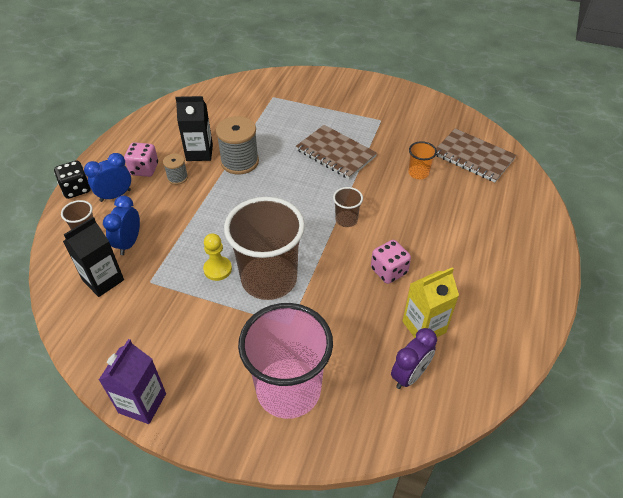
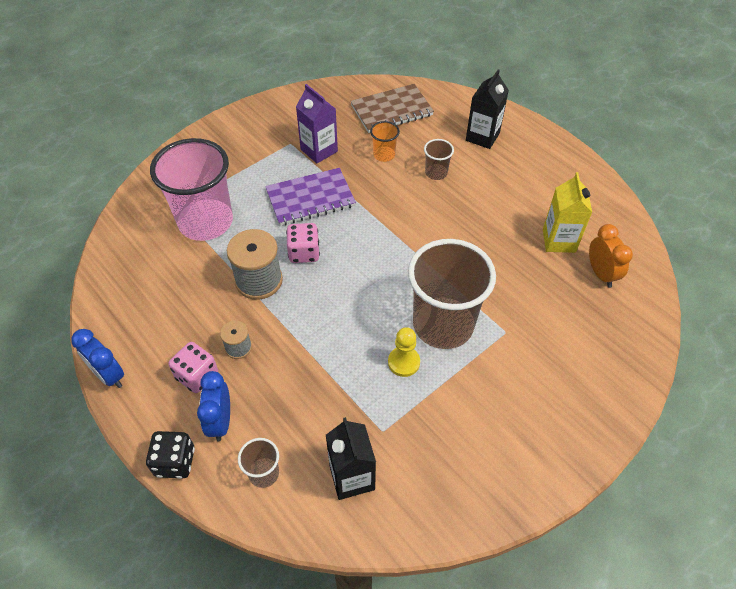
camera: 60 degrees left, 5 degrees up
purple carton [99,339,166,424] -> purple carton moved to [296,84,338,163]
blue clock [103,196,140,255] -> blue clock moved to [71,329,124,388]
black carton [175,96,213,161] -> black carton moved to [466,69,509,149]
pink cup [238,303,333,419] -> pink cup moved to [150,138,233,241]
brown notebook [296,125,377,179] -> purple notebook [265,168,356,226]
brown cup [333,187,363,227] -> brown cup moved to [424,139,454,180]
pink dice [371,240,411,284] -> pink dice moved to [286,223,320,263]
purple clock [391,328,437,389] -> orange clock [589,224,633,288]

